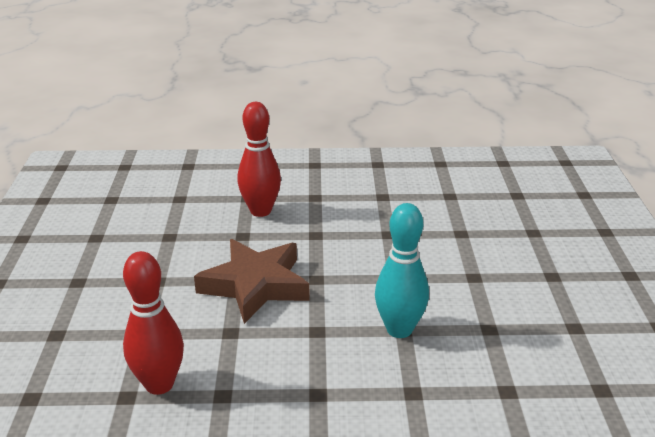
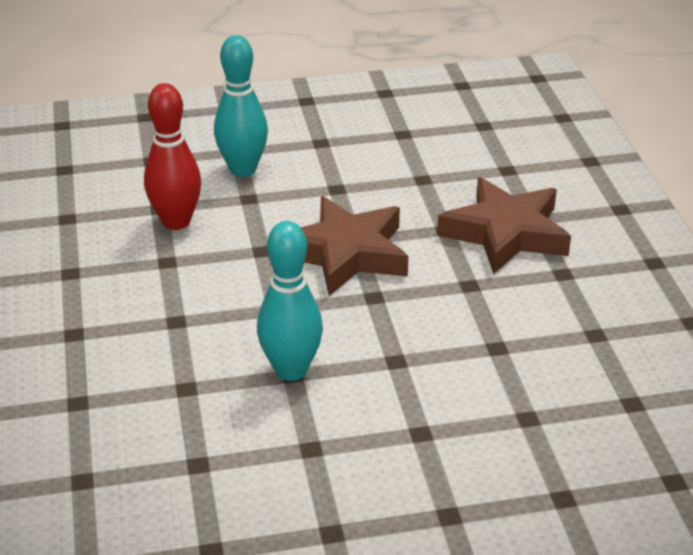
camera: 80 degrees right, 5 degrees up
red bowling pin [237,102,281,217] -> brown star [437,177,571,274]
none -> turquoise bowling pin [214,35,268,177]

